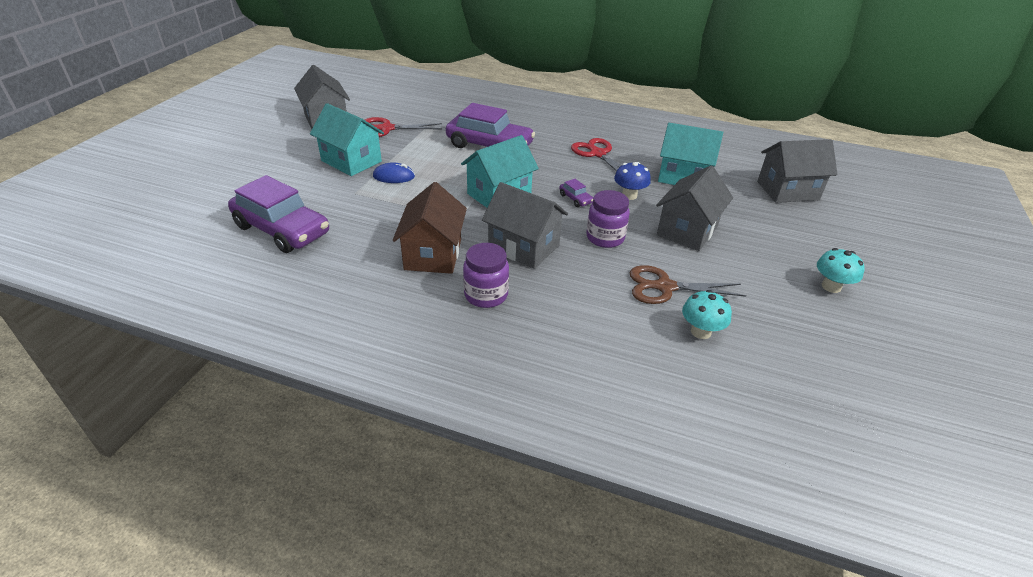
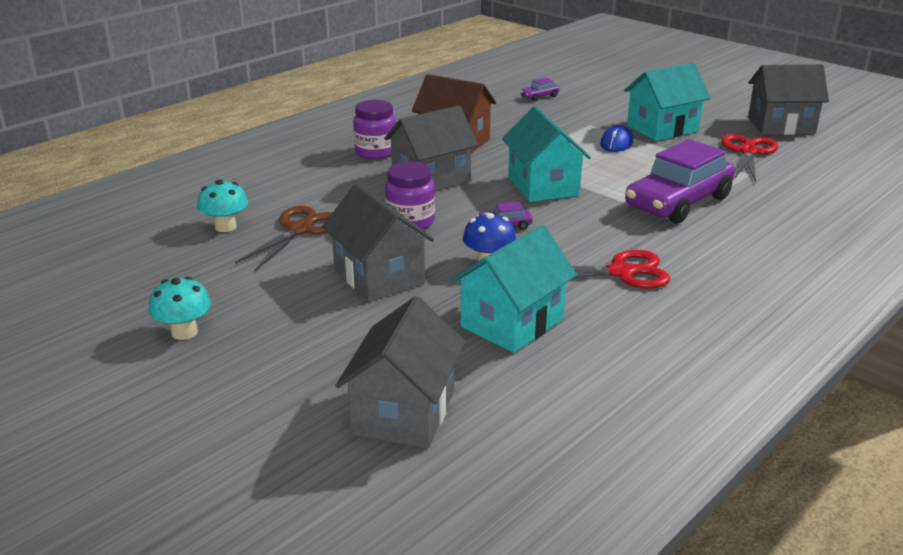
camera: 115 degrees right, 10 degrees down
purple car [228,175,329,253] -> purple car [520,78,560,101], size x0.40

